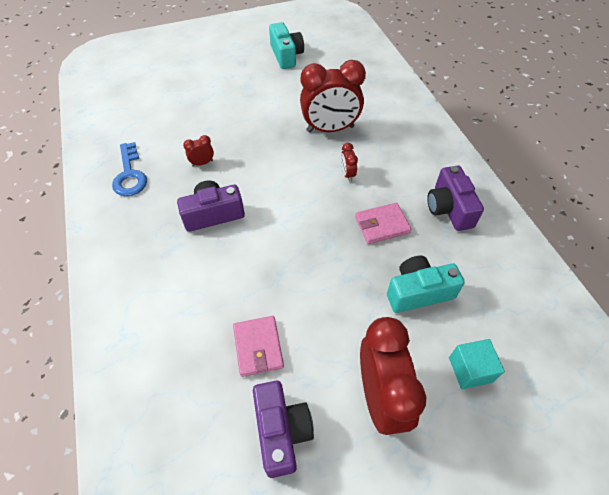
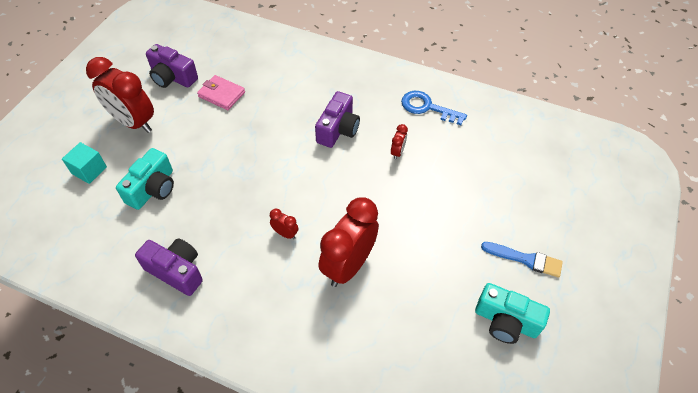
camera: 130 degrees right, 0 degrees up
pink wallet [355,203,411,244] -> none
none -> blue brush [481,242,563,278]

